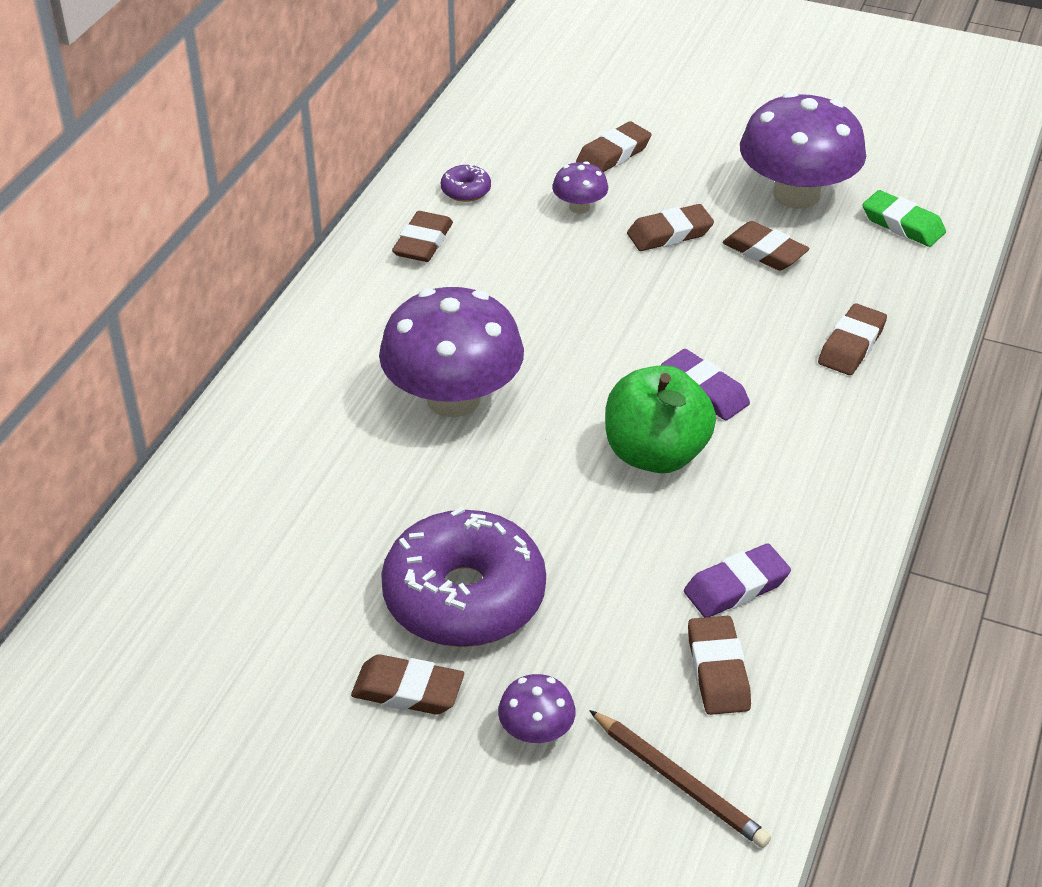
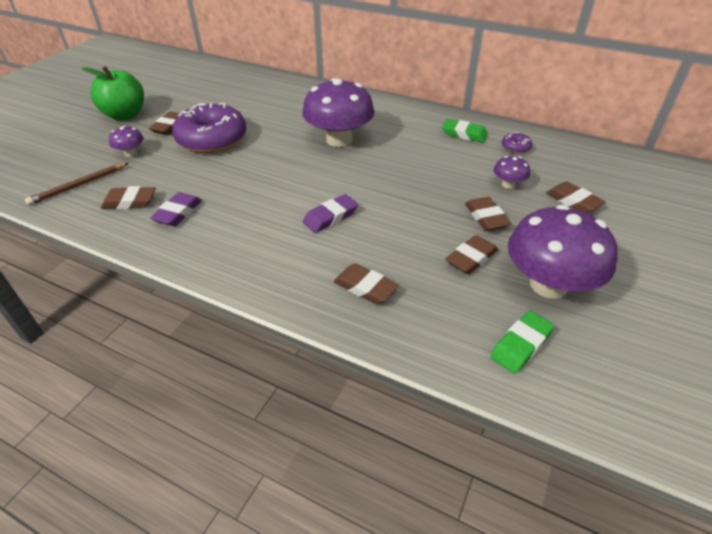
camera: 95 degrees right, 0 degrees up
brown eraser [392,211,453,262] -> green eraser [442,119,488,143]
green apple [605,365,716,473] -> green apple moved to [82,66,144,121]
purple eraser [684,544,791,617] -> purple eraser turned 45 degrees clockwise [150,192,202,226]

